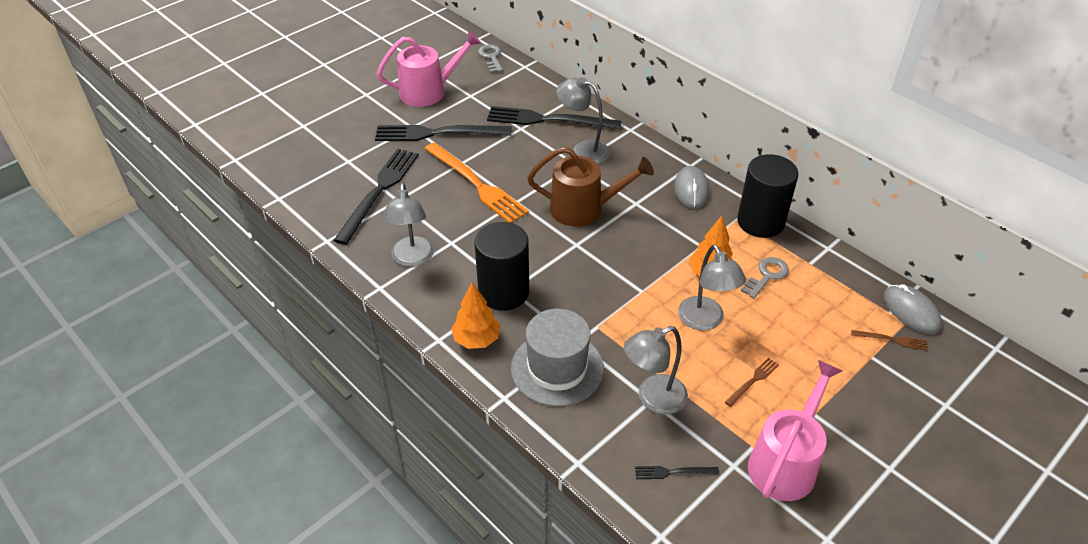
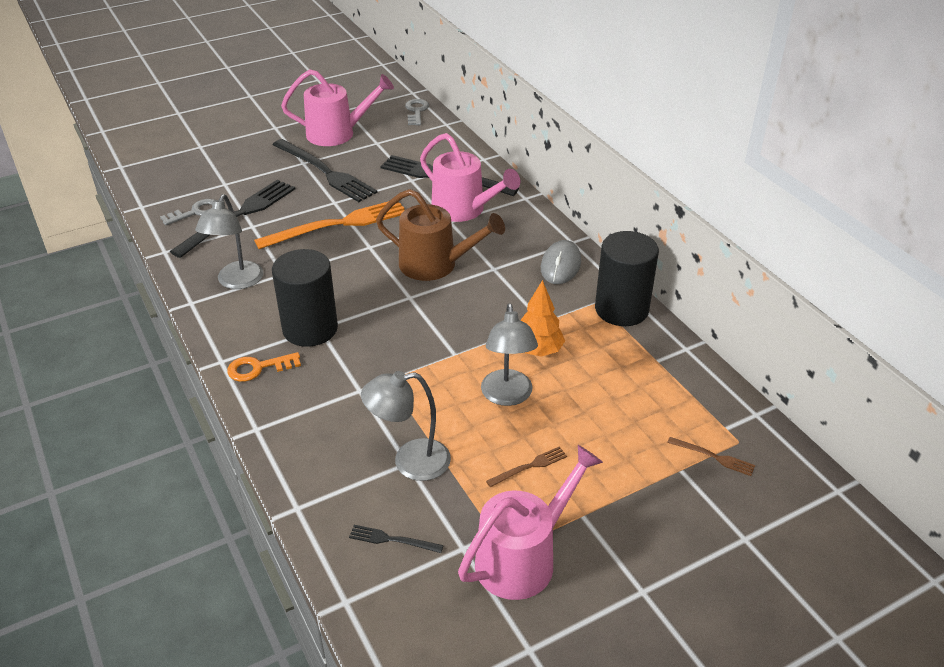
camera: 15 degrees right, 5 degrees down
black fork [375,125,512,141] -> black fork turned 150 degrees counterclockwise [273,139,378,202]
orange fork [424,142,529,223] -> orange fork turned 90 degrees counterclockwise [254,201,405,249]
orange tree [451,282,500,349] -> orange key [227,352,301,382]
grey hat [511,309,604,407] -> none
grey lamp [556,77,610,164] -> pink watering can [420,133,520,222]
grey key [741,257,789,299] -> grey key moved to [160,199,214,226]
grey mouse [883,284,942,334] -> none

